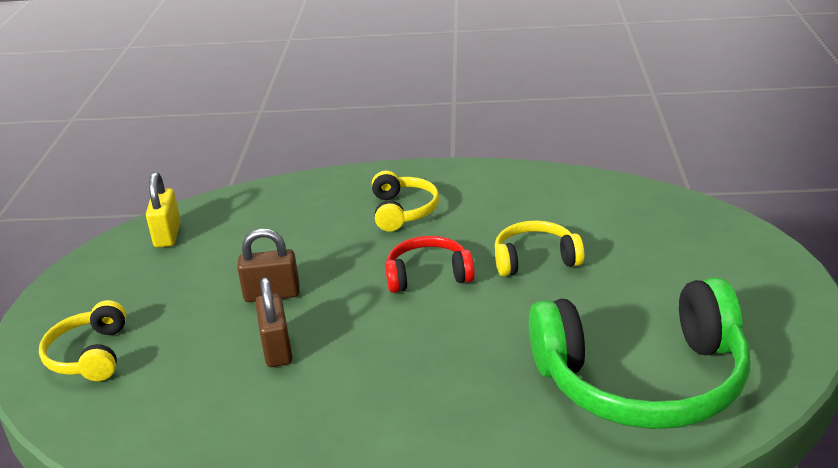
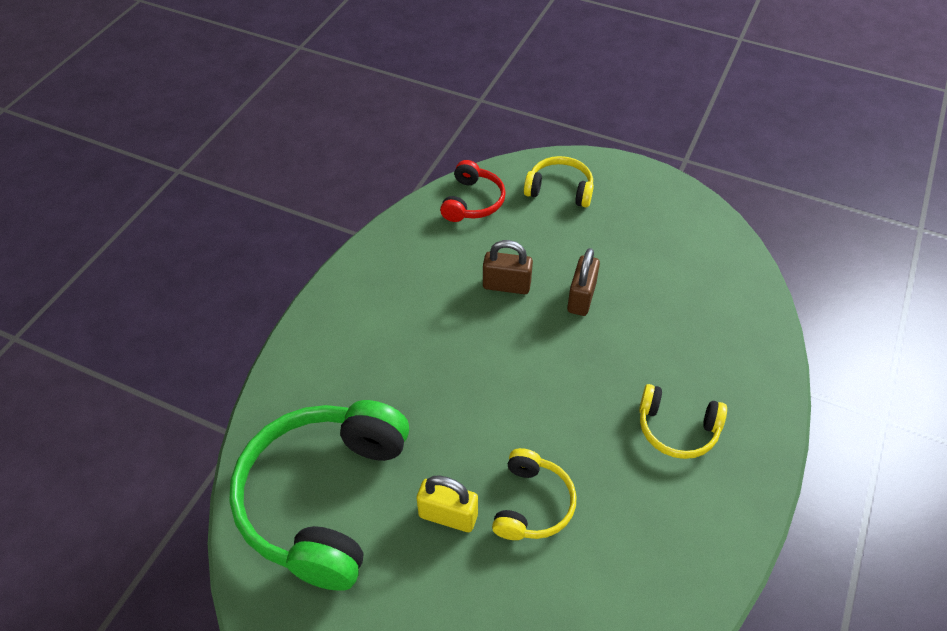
camera: 110 degrees right, 20 degrees up
yellow padlock [146,172,180,248] -> yellow padlock moved to [417,476,478,532]
red headphones [385,236,475,293] -> red headphones moved to [440,160,506,222]

